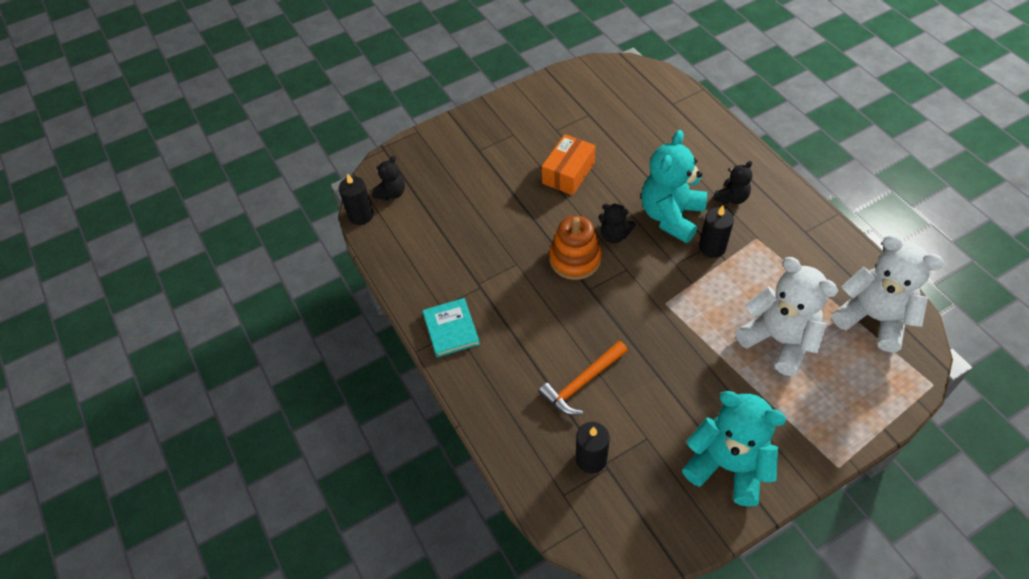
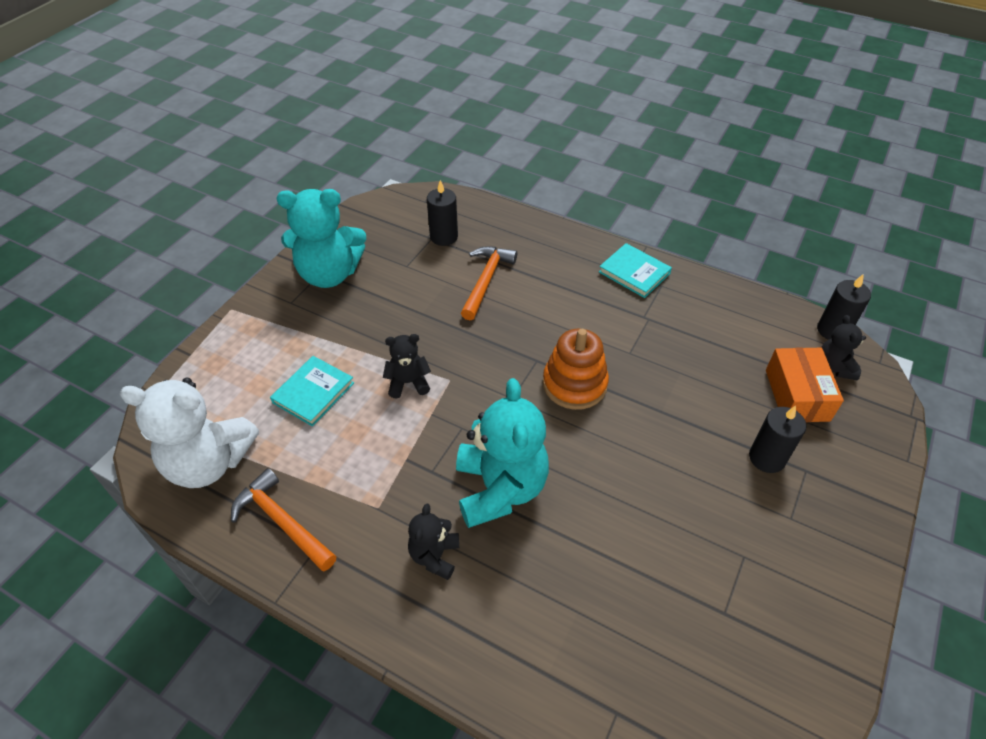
camera: 145 degrees right, 5 degrees down
orange box [542,134,596,195] -> orange box moved to [766,348,844,422]
black teddy bear [599,204,635,243] -> black teddy bear moved to [383,334,431,398]
black candle [699,206,734,258] -> black candle moved to [749,406,807,473]
white teddy bear [735,257,838,376] -> turquoise book [270,356,354,427]
none -> orange hammer [231,468,337,571]

